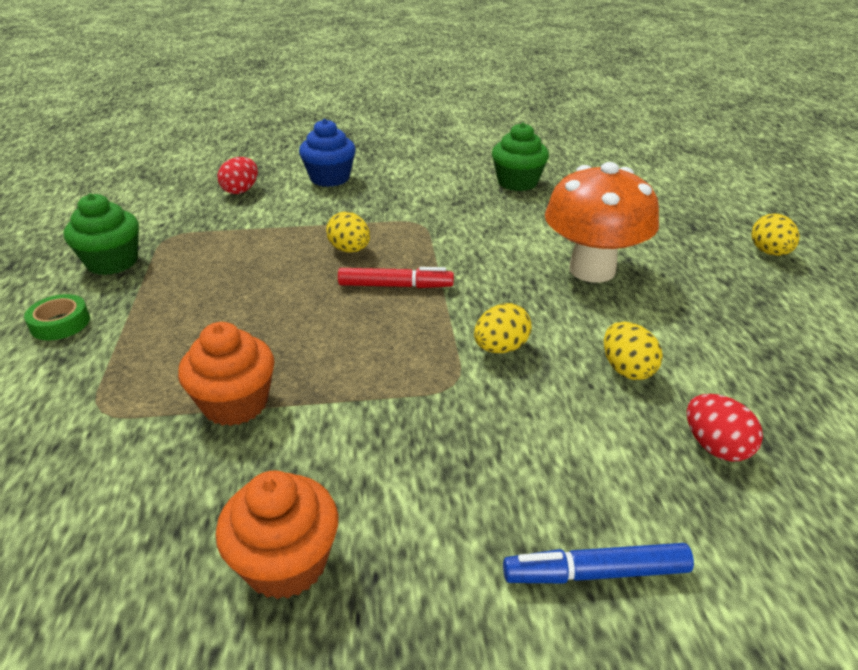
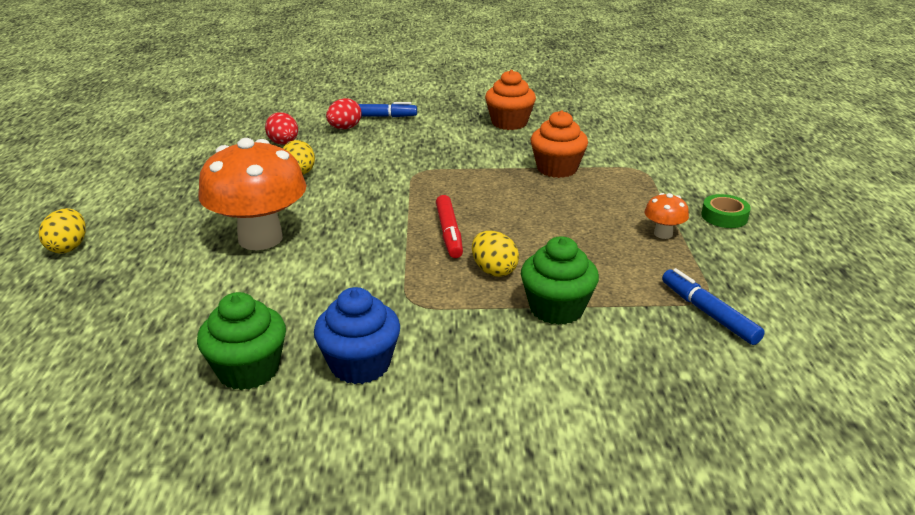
camera: 175 degrees left, 5 degrees down
green cupcake [64,193,139,275] -> green cupcake moved to [521,236,599,325]
red egg [217,157,258,194] -> red egg moved to [326,98,362,129]
blue cupcake [299,119,356,187] -> blue cupcake moved to [314,287,400,384]
red marker [338,267,454,288] -> red marker turned 105 degrees counterclockwise [436,195,463,258]
yellow egg [474,303,532,353] -> none
none -> orange mushroom [645,193,689,239]
none -> blue marker [662,268,765,345]

